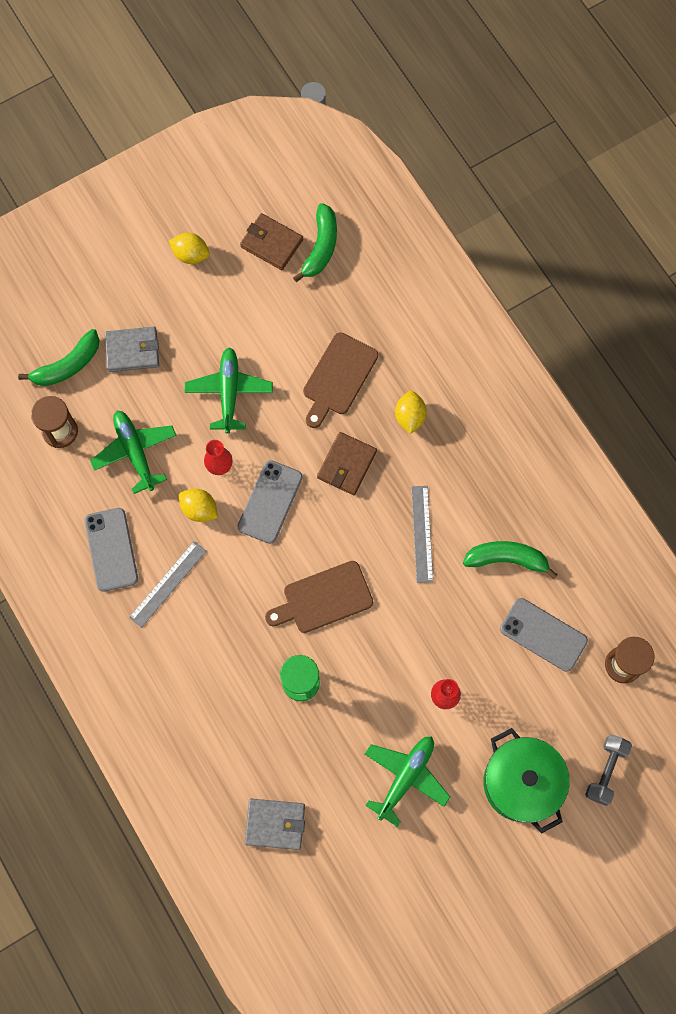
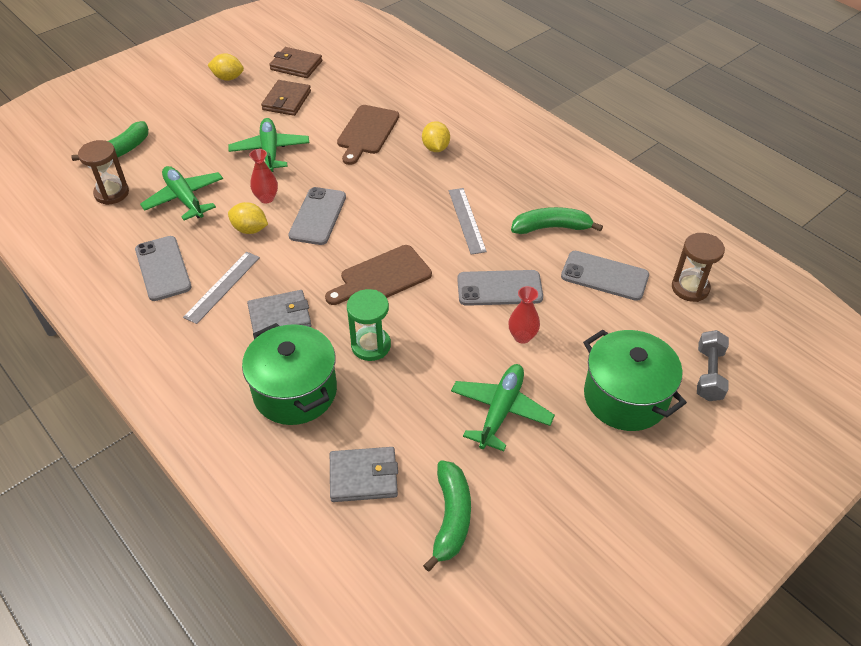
camera: 10 degrees left, 25 degrees down
grey wallet [105,327,159,372] -> grey wallet moved to [247,290,311,333]
green banana [293,203,337,282] -> green banana moved to [423,460,471,571]
brown wallet [317,432,377,495] -> brown wallet moved to [261,80,311,116]
none -> green pot [242,323,337,425]
none -> grey phone [457,270,543,306]

